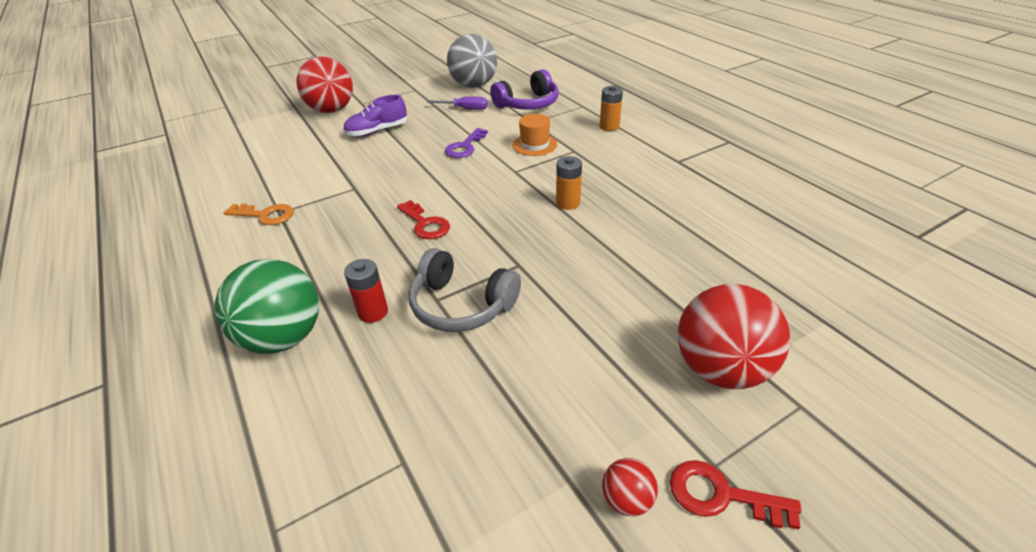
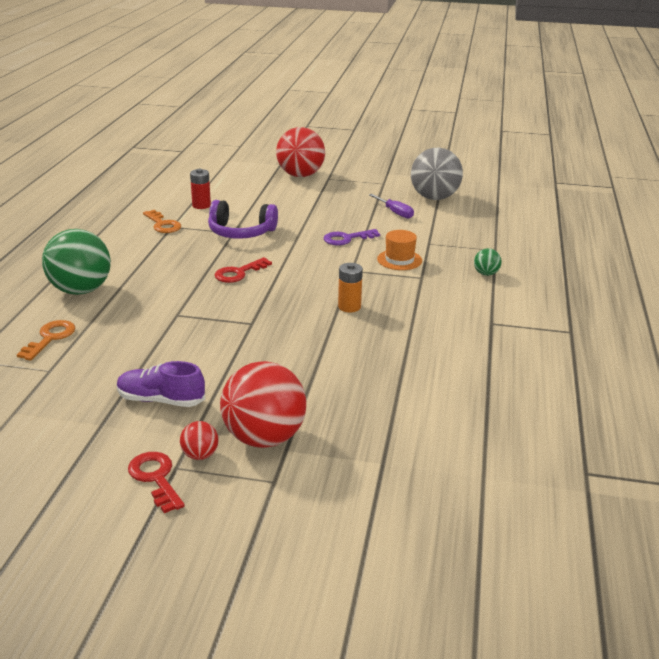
camera: 40 degrees right, 10 degrees down
purple shoe [343,95,407,137] -> purple shoe moved to [117,361,205,407]
red battery [344,259,388,323] -> red battery moved to [190,169,211,209]
red key [397,200,450,239] -> red key turned 45 degrees clockwise [215,257,272,283]
grey headphones [408,248,521,332] -> none
purple headphones [490,69,559,110] -> purple headphones moved to [208,200,278,239]
orange battery [600,86,623,131] -> green ball [474,248,501,276]
red ball [602,458,658,516] -> red ball moved to [180,421,219,460]
none -> orange key [17,320,76,361]

